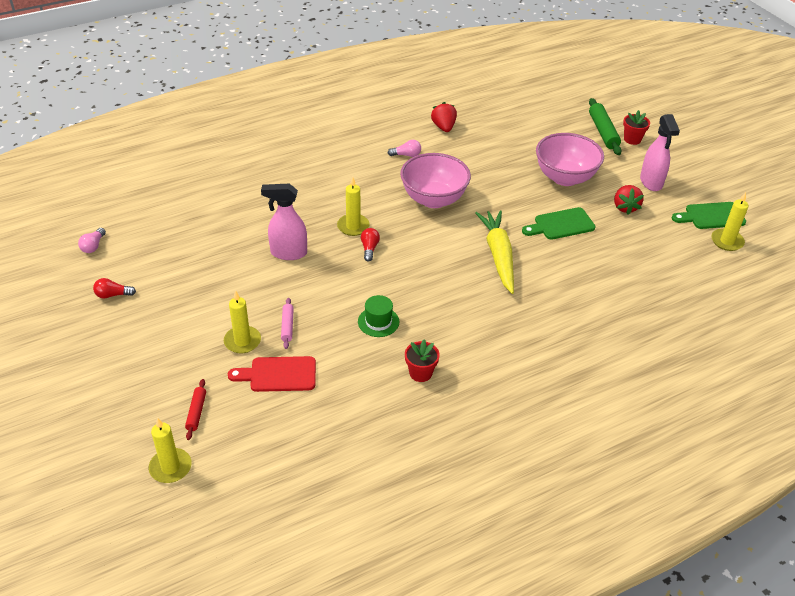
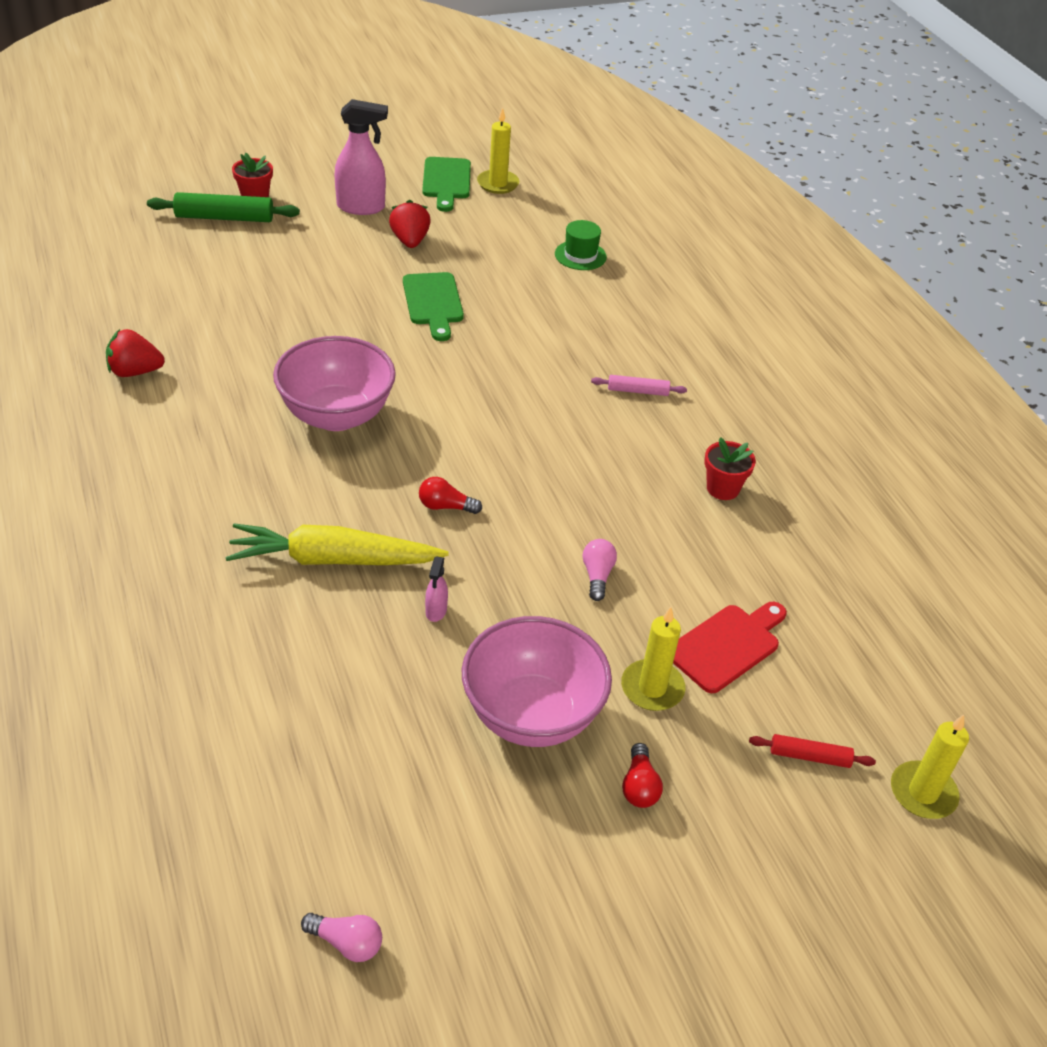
camera: 85 degrees left, 0 degrees up
red light bulb [93,278,136,299] -> red light bulb moved to [622,743,663,808]
red cutting board [228,356,316,392] -> red cutting board turned 135 degrees counterclockwise [673,602,787,693]
pink spray bottle [261,184,307,260] -> pink spray bottle [425,557,448,622], size x0.47
pink rolling pin [281,298,294,349] -> pink rolling pin moved to [591,375,687,396]
yellow candle [337,177,370,236] -> none
green hat [358,295,399,337] -> green hat moved to [555,220,607,270]
pink light bulb [388,140,421,157] -> pink light bulb moved to [583,539,617,601]
yellow carrot [475,210,514,294] -> yellow carrot moved to [225,523,448,565]
pink bowl [536,133,604,186] -> pink bowl moved to [462,616,612,747]
red strawberry [614,185,644,214] -> red strawberry turned 105 degrees counterclockwise [389,200,431,248]

